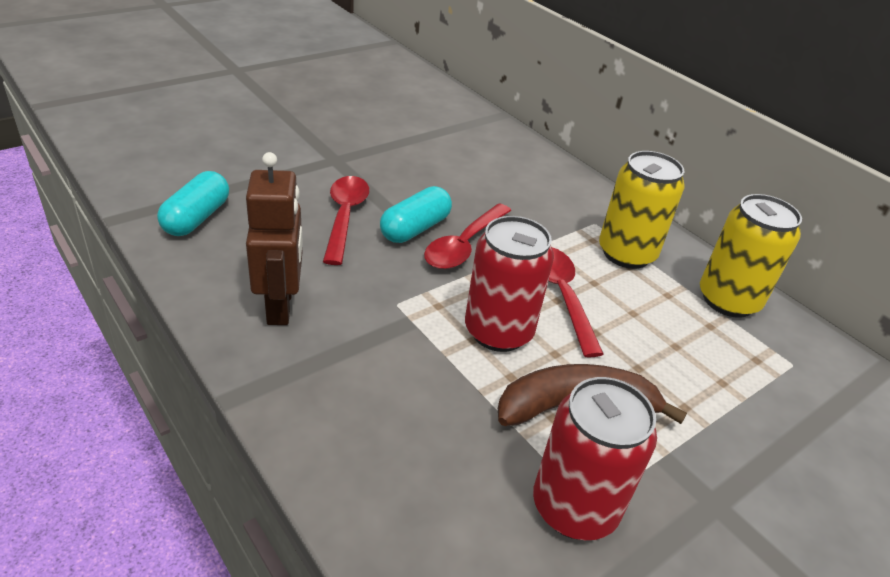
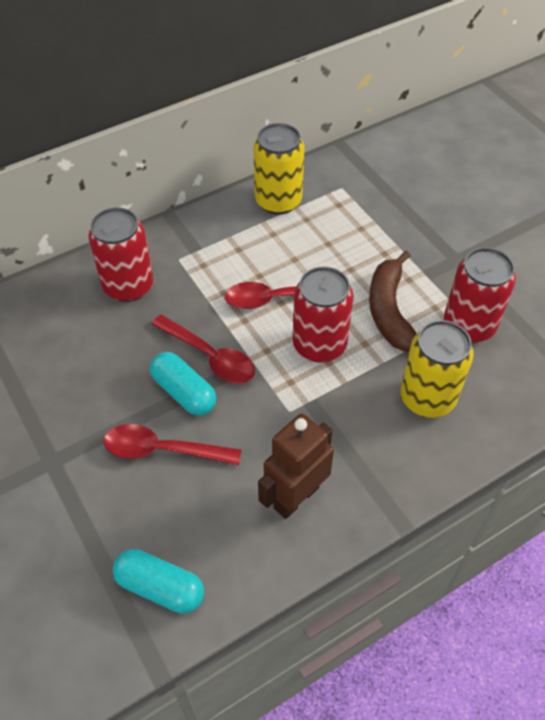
camera: 80 degrees left, 15 degrees up
brown robot [246,152,303,325] -> brown robot turned 45 degrees counterclockwise [258,413,334,519]
yellow can [599,151,685,269] -> yellow can moved to [400,320,474,418]
none -> red can [89,207,153,302]

